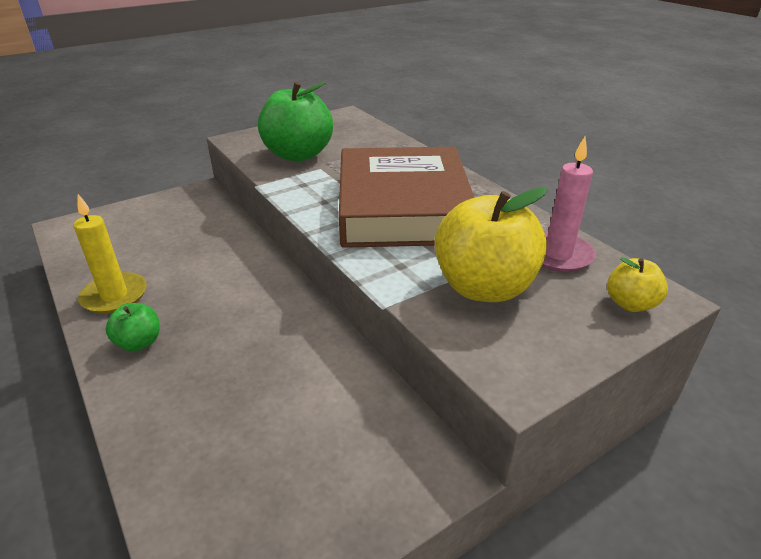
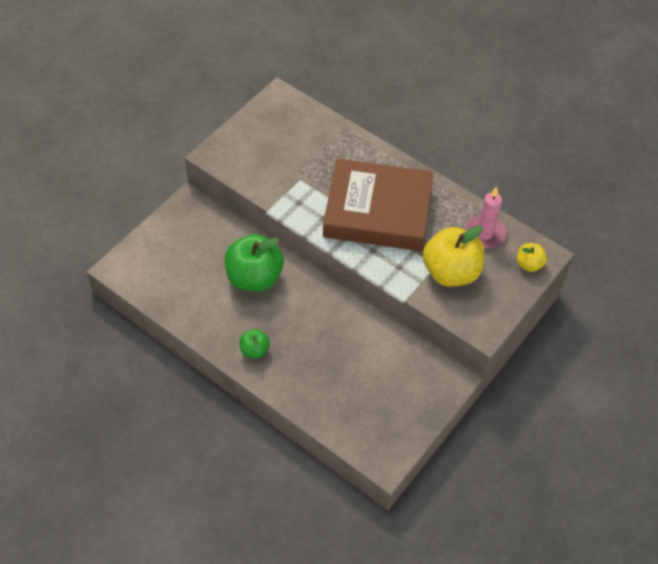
camera: 20 degrees left, 20 degrees up
yellow candle [74,194,147,314] -> none
green apple [258,82,333,162] -> green apple moved to [225,234,284,292]
brown book [339,147,475,248] -> brown book turned 60 degrees counterclockwise [323,159,434,251]

